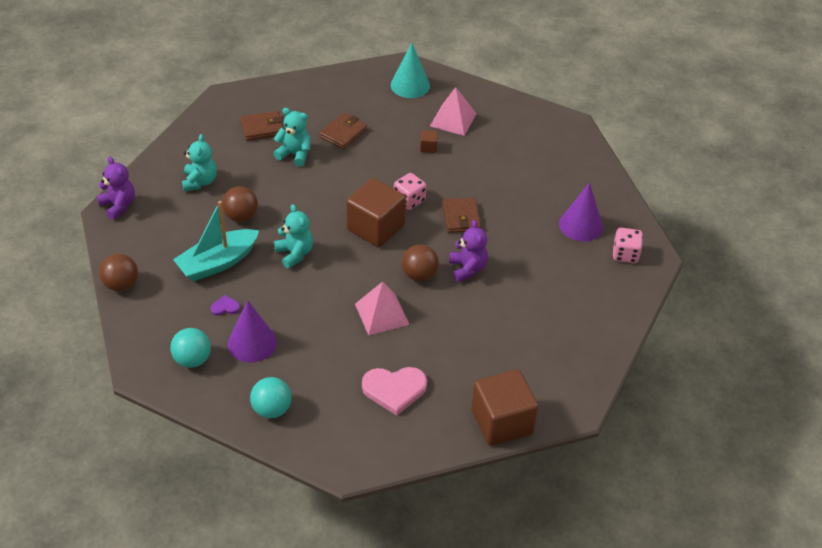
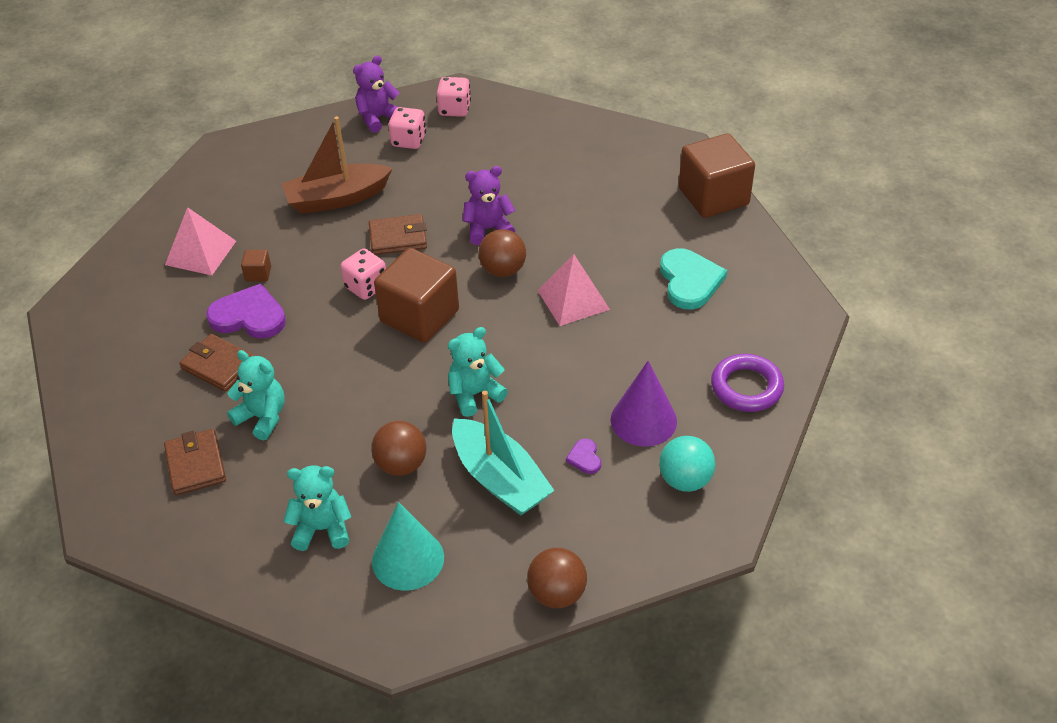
camera: 90 degrees left, 0 degrees up
purple teddy bear [96,156,135,220] -> purple teddy bear moved to [353,55,399,133]
turquoise ball [250,377,291,418] -> purple ring [711,354,784,412]
turquoise teddy bear [273,108,310,166] -> turquoise teddy bear turned 105 degrees clockwise [227,350,285,440]
pink heart [362,367,427,416] -> turquoise heart [660,248,727,309]
turquoise cone [391,43,430,98] -> turquoise cone moved to [372,502,444,591]
purple cone [559,182,603,242] -> pink dice [389,107,426,149]
none -> purple heart [206,283,286,338]
none -> brown boat [282,116,393,214]

